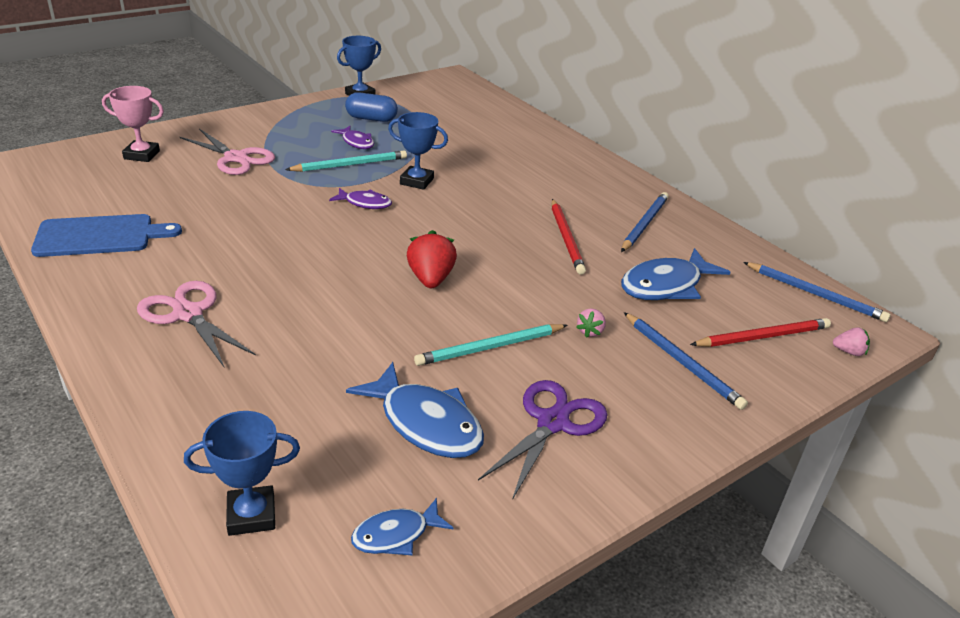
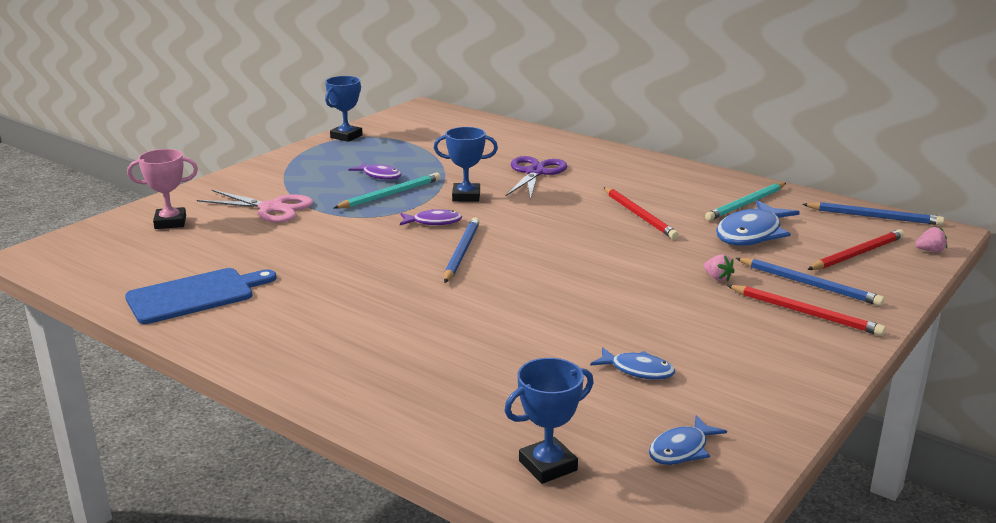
camera: 15 degrees left, 10 degrees down
pink scissors [137,281,256,367] -> none
blue capsule [345,92,398,122] -> none
blue fish [346,362,484,458] -> blue fish [590,347,675,379], size x0.56
red strawberry [407,230,457,288] -> none
turquoise pencil [414,324,568,366] -> turquoise pencil moved to [705,183,786,221]
purple scissors [478,380,607,500] -> purple scissors moved to [506,156,567,200]
pink strawberry [576,308,606,338] -> pink strawberry turned 45 degrees counterclockwise [704,254,735,282]
blue pencil [621,192,669,252] -> blue pencil moved to [444,217,480,283]
none -> red pencil [727,285,886,336]

